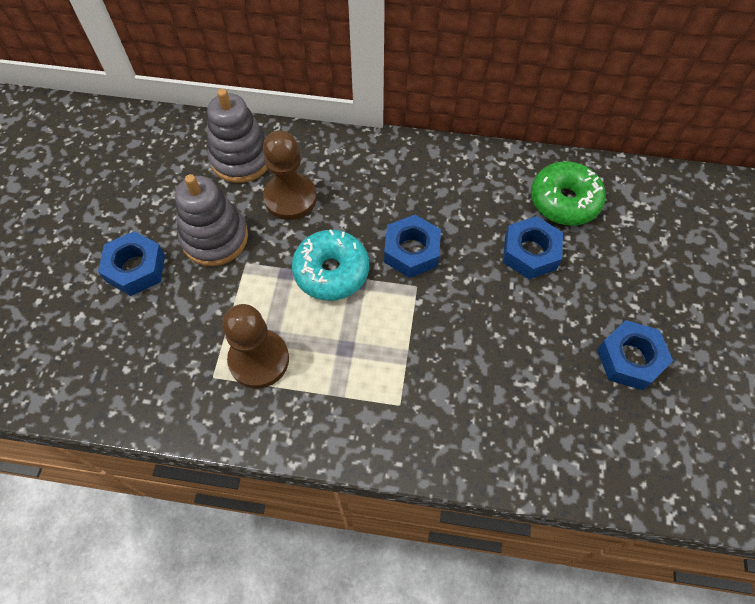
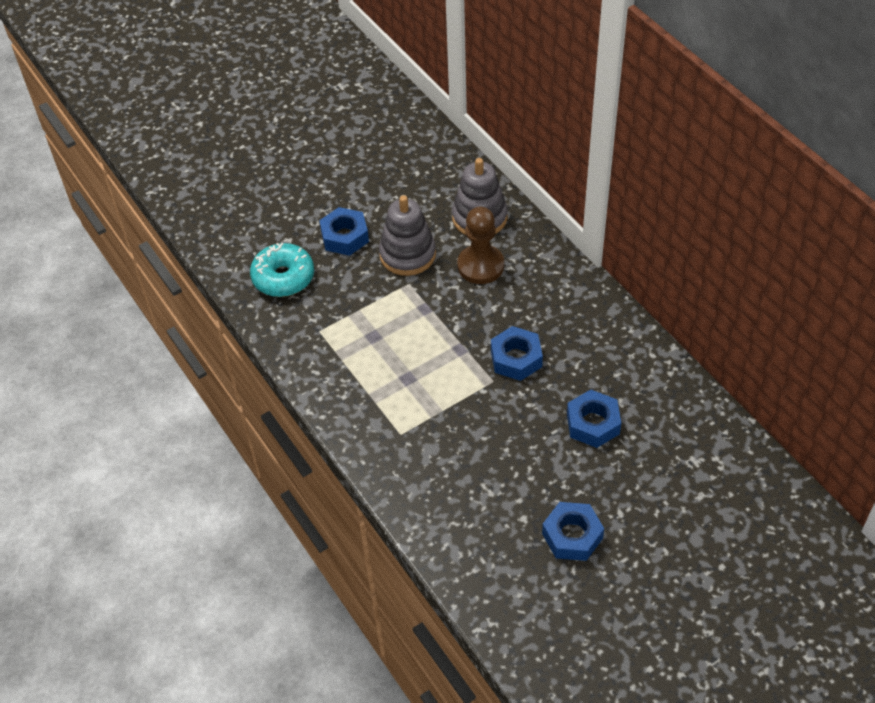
camera: 50 degrees right, 10 degrees down
brown pawn [222,304,289,388] -> none
turquoise donut [292,229,369,301] -> turquoise donut moved to [250,243,314,297]
green donut [531,161,606,226] -> none

